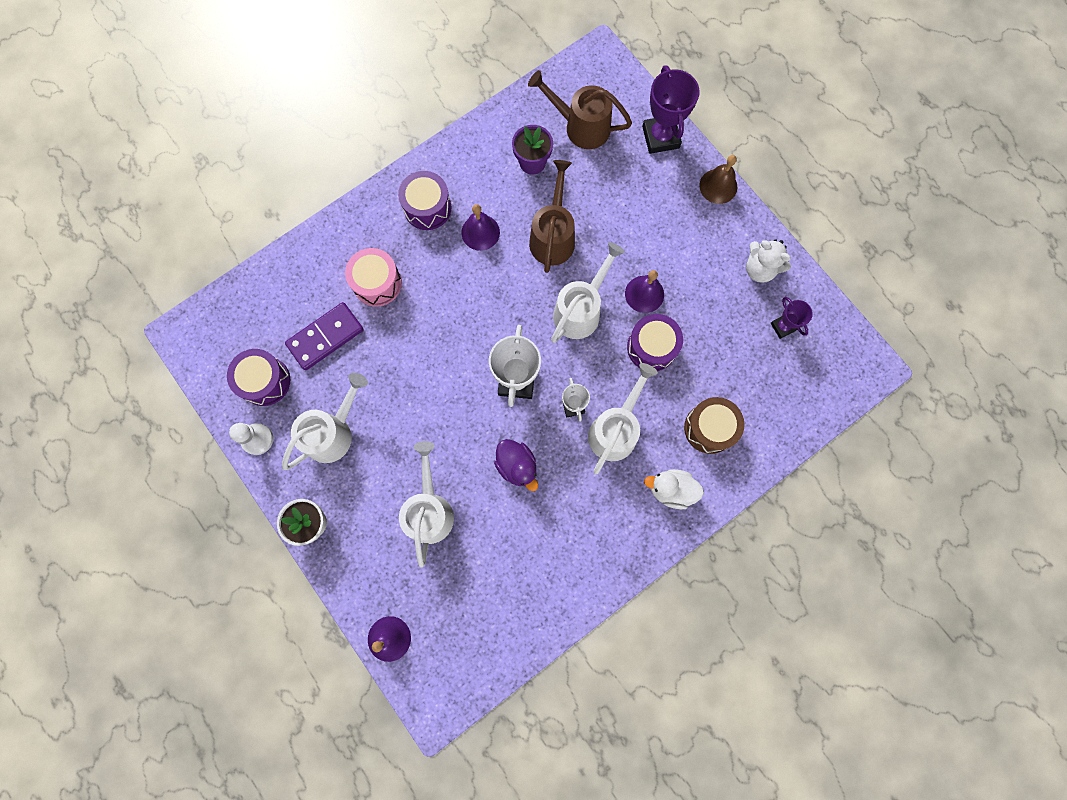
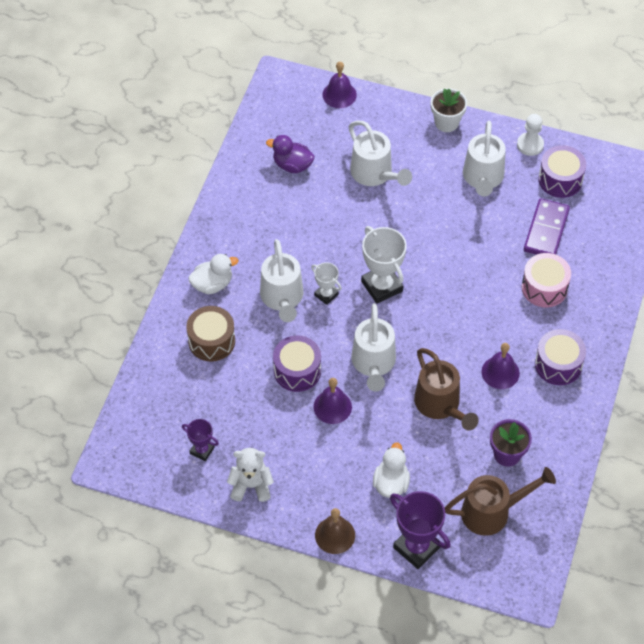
camera: 145 degrees right, 20 degrees down
purple duck [494,439,538,491] -> purple duck moved to [266,135,315,173]
none -> white duck [373,442,410,498]

